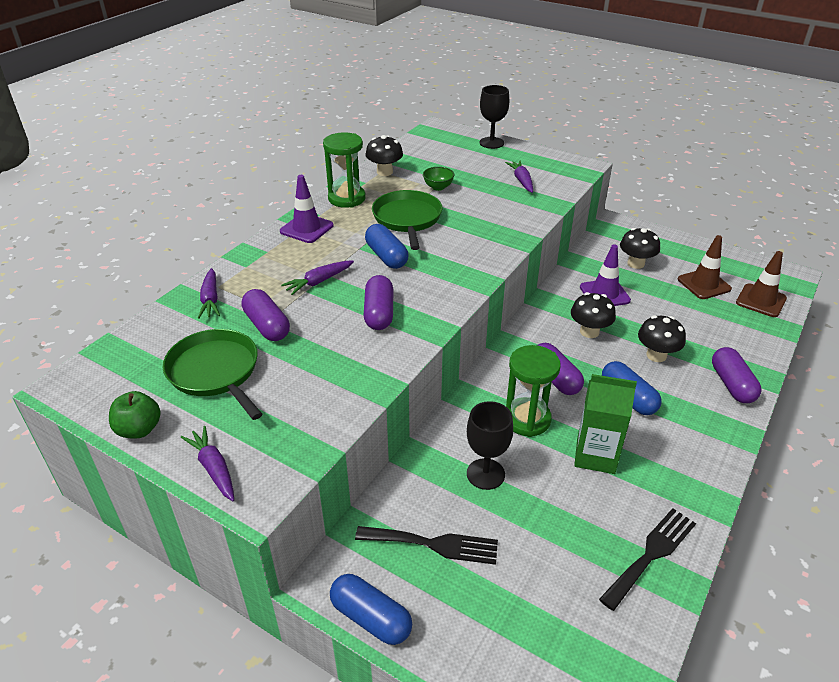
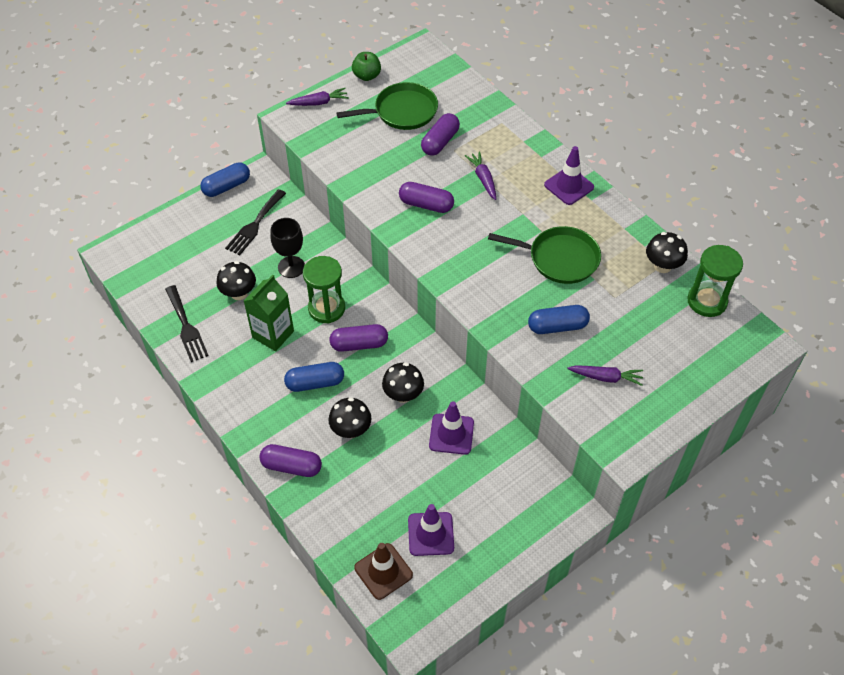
camera: 110 degrees right, 15 degrees up
purple carrot [198,268,220,319] -> none
purple capsule [241,289,290,341] -> purple capsule turned 45 degrees counterclockwise [421,113,460,156]
green hourglass [323,132,366,208] -> green hourglass moved to [687,245,743,317]
blue capsule [365,224,408,269] -> blue capsule moved to [528,305,590,334]
green bowl [423,167,455,191] -> none
black goblet [480,85,509,149] -> none
black mushroom [620,228,660,269] -> black mushroom moved to [216,261,256,300]
brown traffic cone [678,235,732,299] -> purple traffic cone [408,504,454,556]

